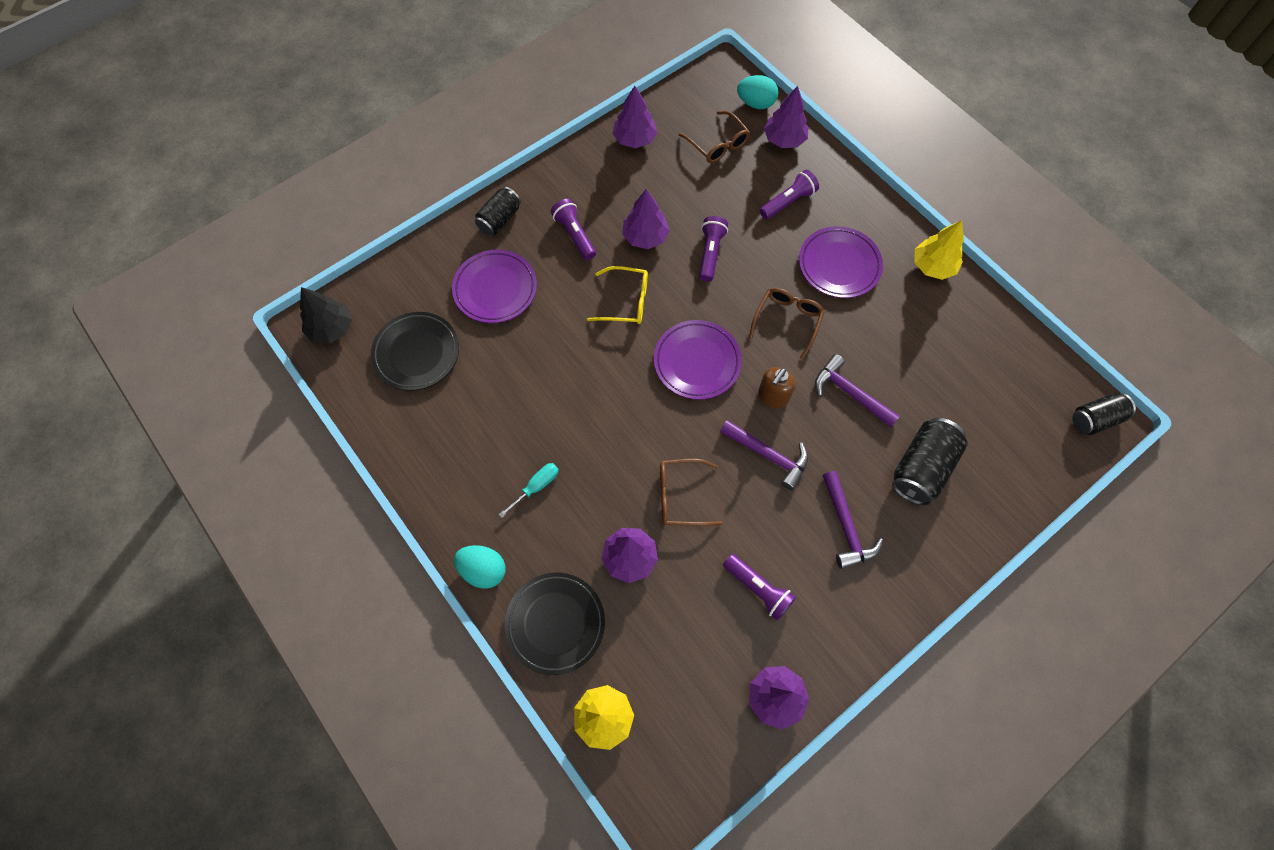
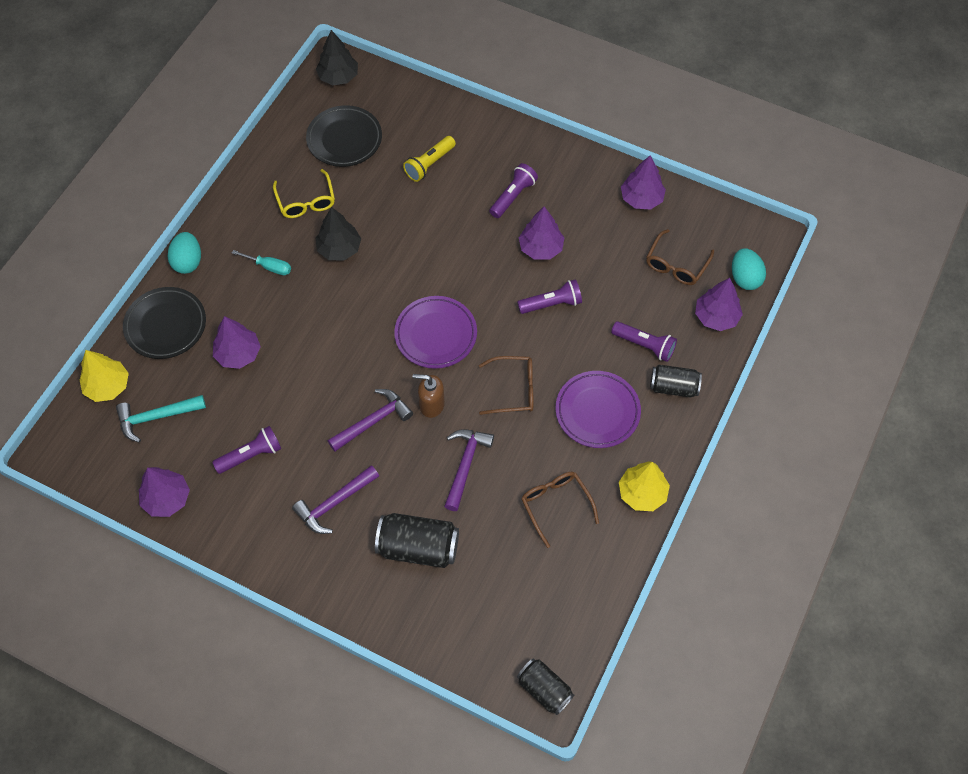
camera: 65 degrees right, 5 degrees down
purple plate [452,249,537,323] -> yellow flashlight [403,136,456,182]
black can [475,187,521,236] -> black can moved to [650,365,702,397]
yellow glasses [587,266,648,324] -> yellow glasses moved to [273,169,335,218]
brown glasses [660,458,723,526] -> brown glasses moved to [521,472,599,548]
purple hammer [720,420,809,490] -> purple hammer turned 135 degrees counterclockwise [328,389,413,451]
purple flashlight [723,554,796,620] -> purple flashlight turned 135 degrees counterclockwise [212,426,281,474]
none -> turquoise hammer [116,395,206,443]
none -> black tree [315,207,361,261]

